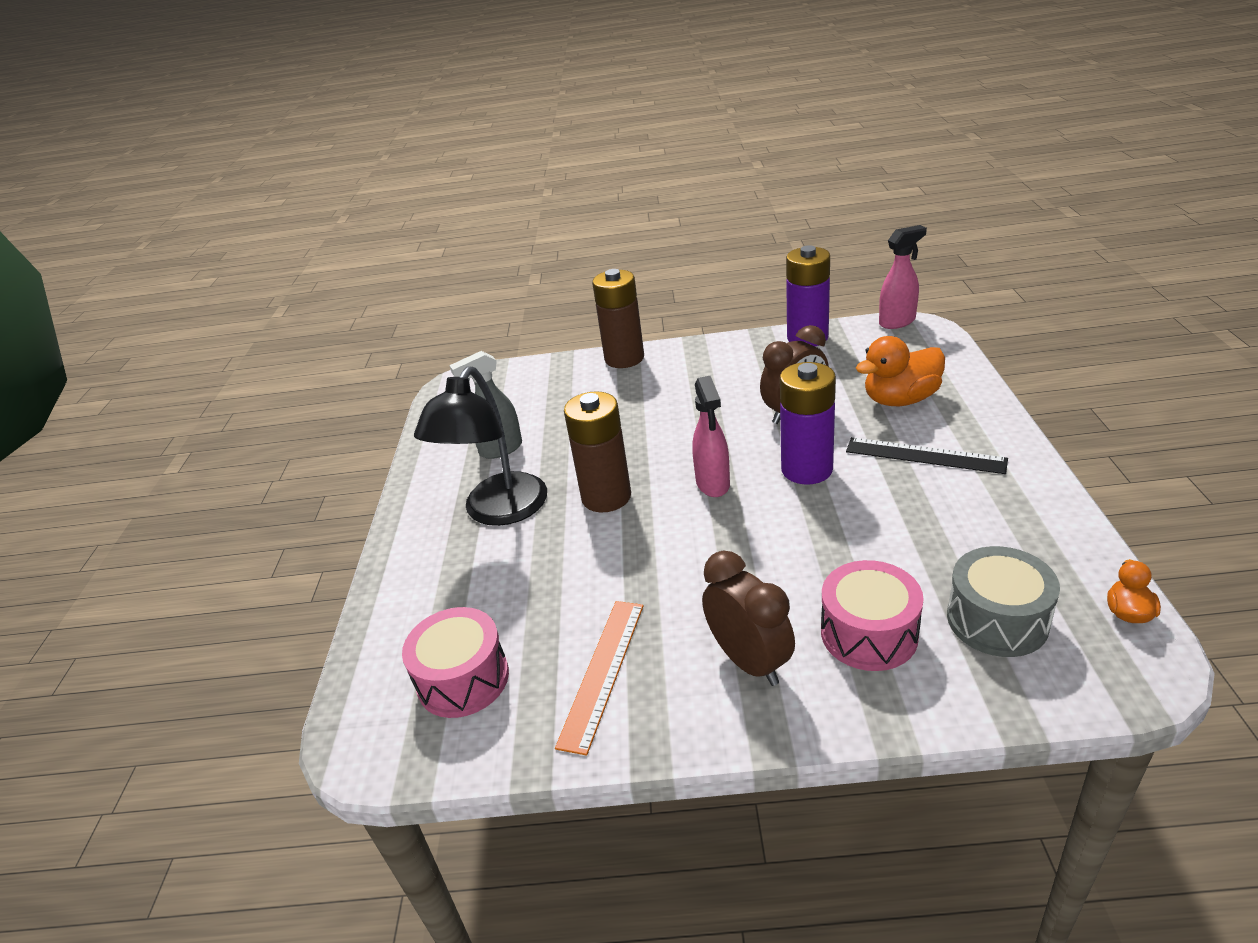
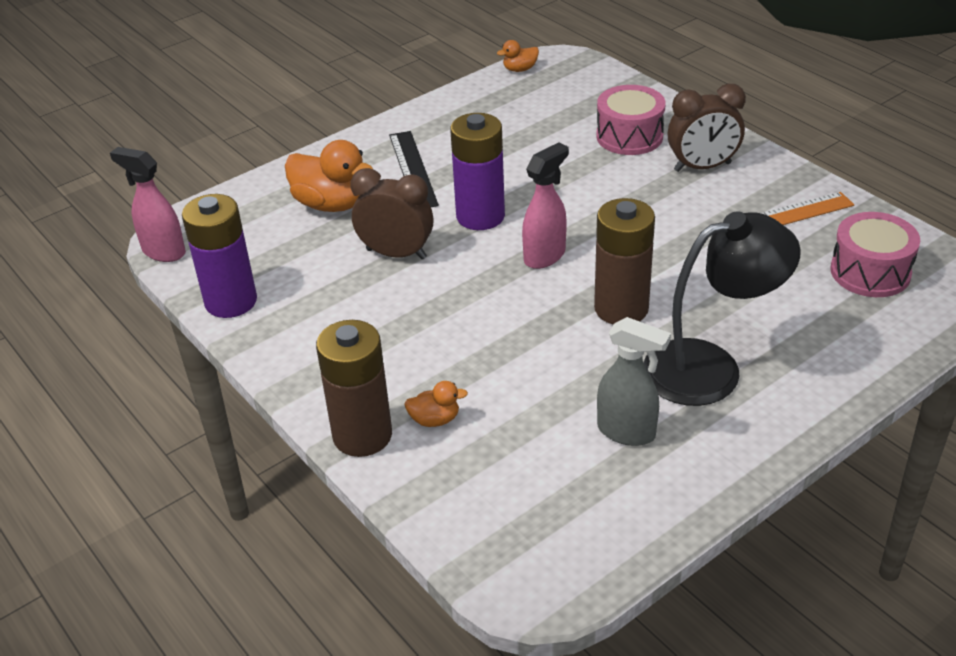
camera: 130 degrees left, 5 degrees up
brown clock [702,551,795,686] -> brown clock turned 120 degrees counterclockwise [668,84,746,172]
grey drum [947,546,1060,657] -> none
none -> orange duck [404,381,468,427]

